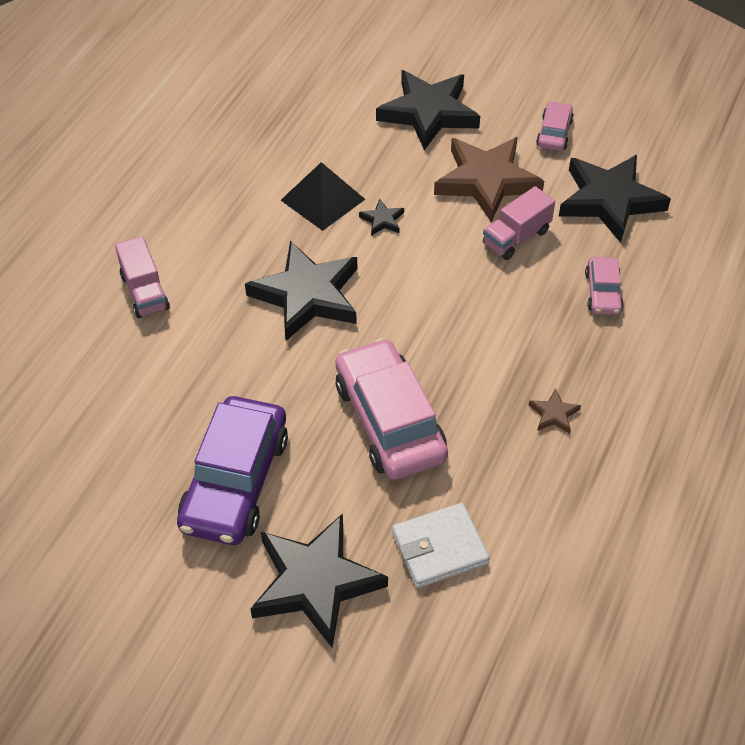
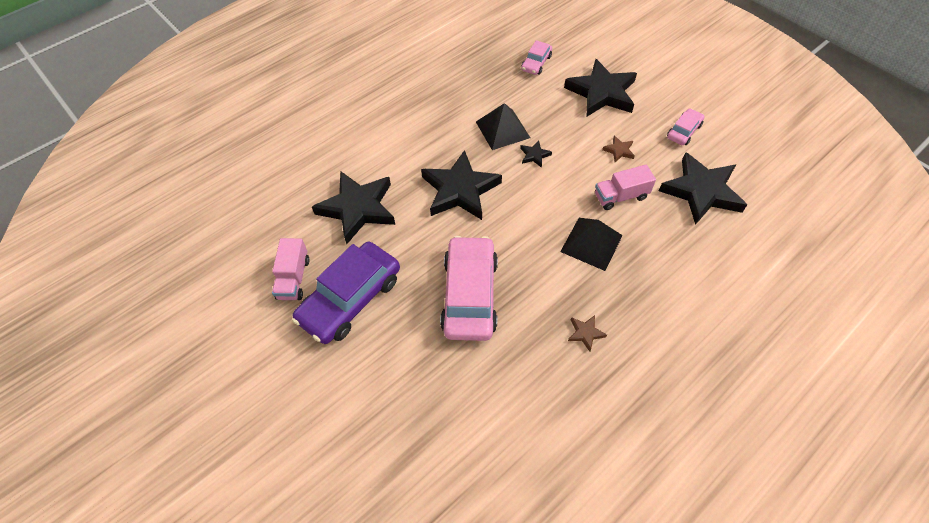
camera: 25 degrees right, 5 degrees up
pink truck [115,236,170,318] -> pink truck moved to [272,238,310,300]
black star [250,513,388,647] -> black star moved to [312,171,395,244]
white wallet [392,503,490,588] -> none
brown star [434,137,544,222] -> brown star [602,136,635,162], size x0.41
pink car [585,257,624,315] -> pink car moved to [521,40,552,75]
none -> black pyramid [560,218,623,271]

